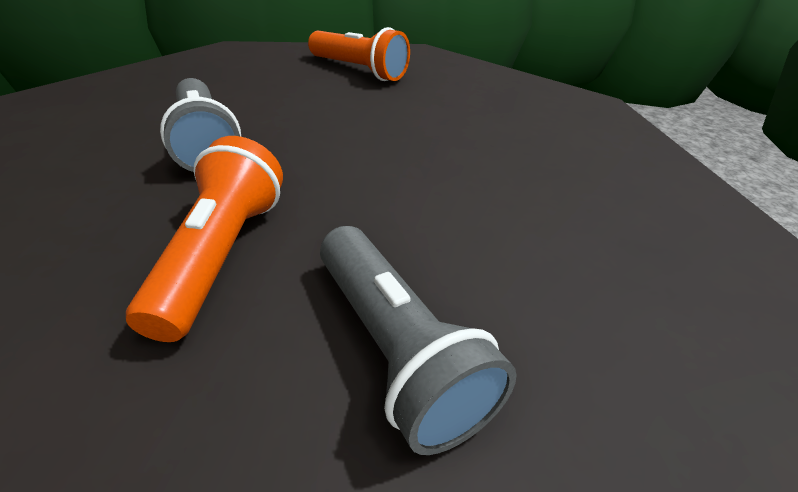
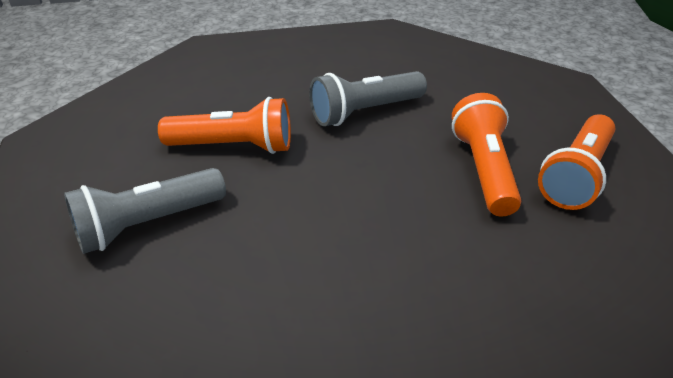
camera: 90 degrees right, 0 degrees up
none -> orange flashlight [452,93,521,217]

